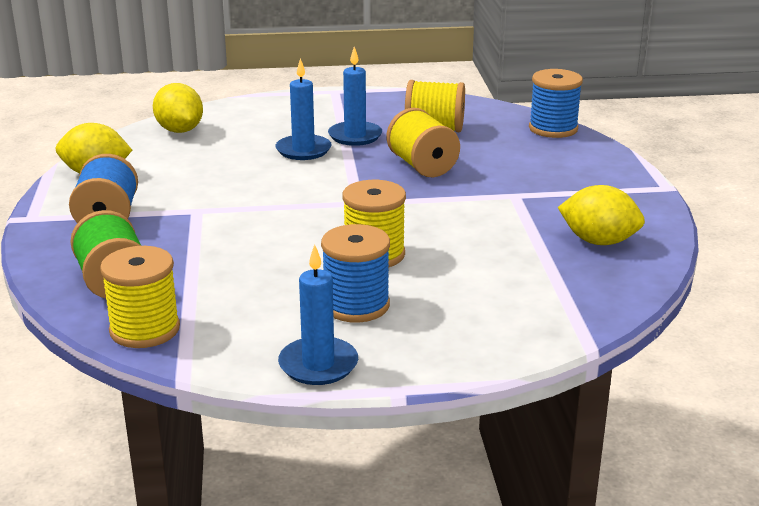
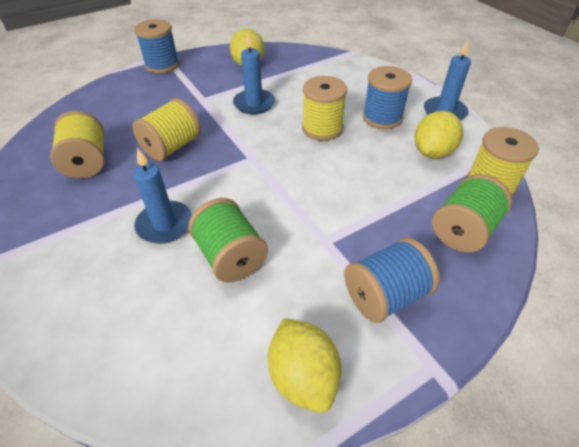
camera: 115 degrees left, 20 degrees up
yellow lemon [153,83,203,133] -> yellow lemon moved to [414,111,463,159]
blue candle [328,47,382,146] -> blue candle moved to [233,31,275,114]
blue spool [529,69,583,138] -> blue spool moved to [134,19,179,73]
none -> green spool [188,198,268,283]

